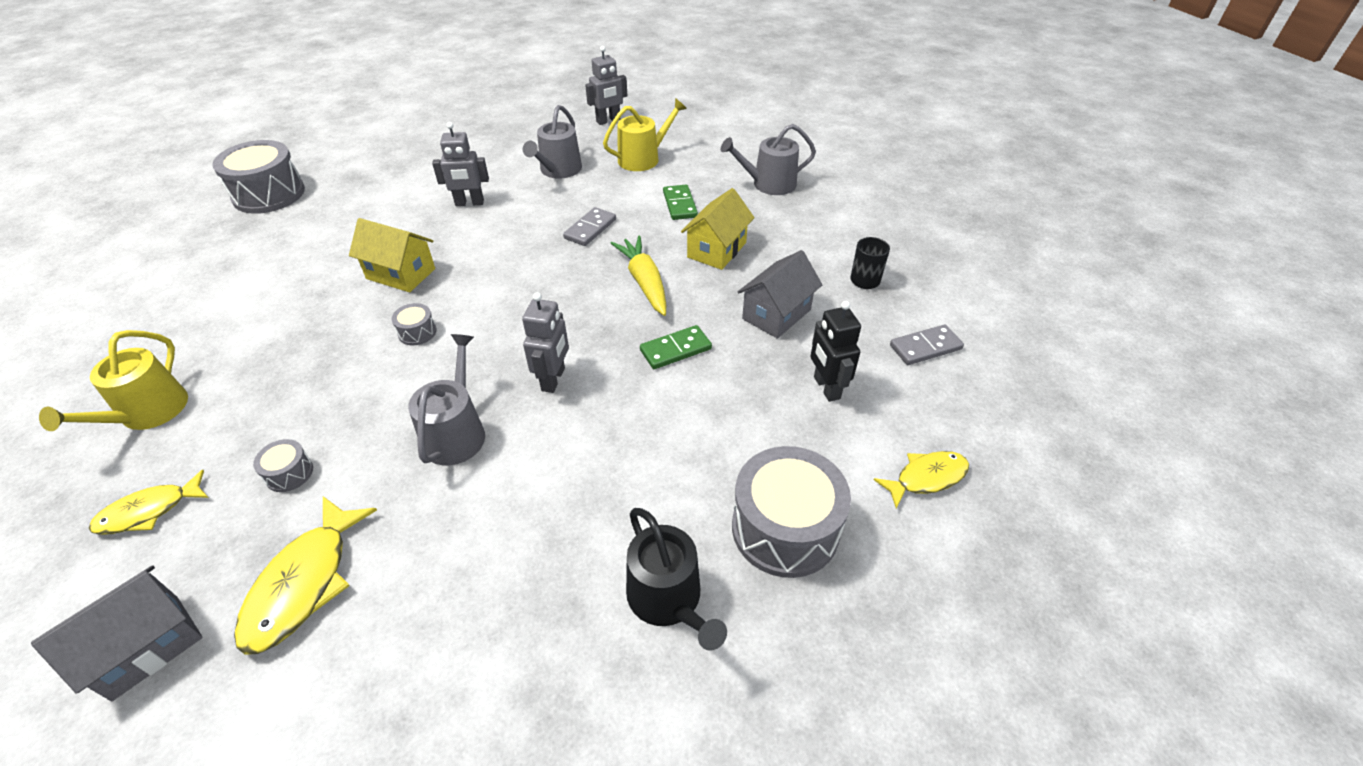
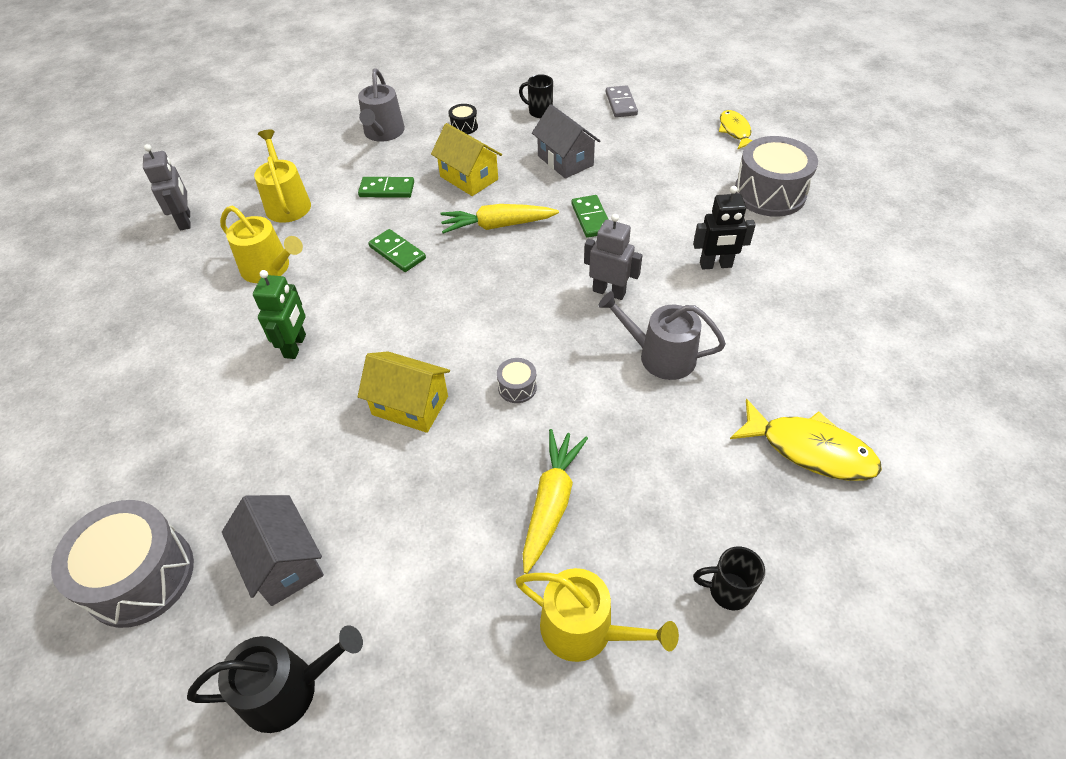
camera: 75 degrees left, 5 degrees up
grey house [31,565,202,701] -> grey house moved to [222,495,324,606]
yellow fish [89,470,209,535] -> black mug [693,546,765,610]
grey drum [253,439,313,492] -> none
yellow house [349,218,435,292] -> yellow house turned 75 degrees clockwise [358,351,450,433]
grey robot [432,122,489,206] -> green robot [253,270,306,359]
grey watering can [523,105,582,179] -> yellow watering can [220,206,303,283]
grey domino [563,207,616,246] -> green domino [369,229,426,272]
black watering can [626,508,727,651] -> black watering can moved to [187,625,363,733]
black robot [811,301,861,402] -> black robot moved to [693,186,756,270]
none -> black drum [448,104,478,134]
none -> yellow carrot [523,429,588,574]

